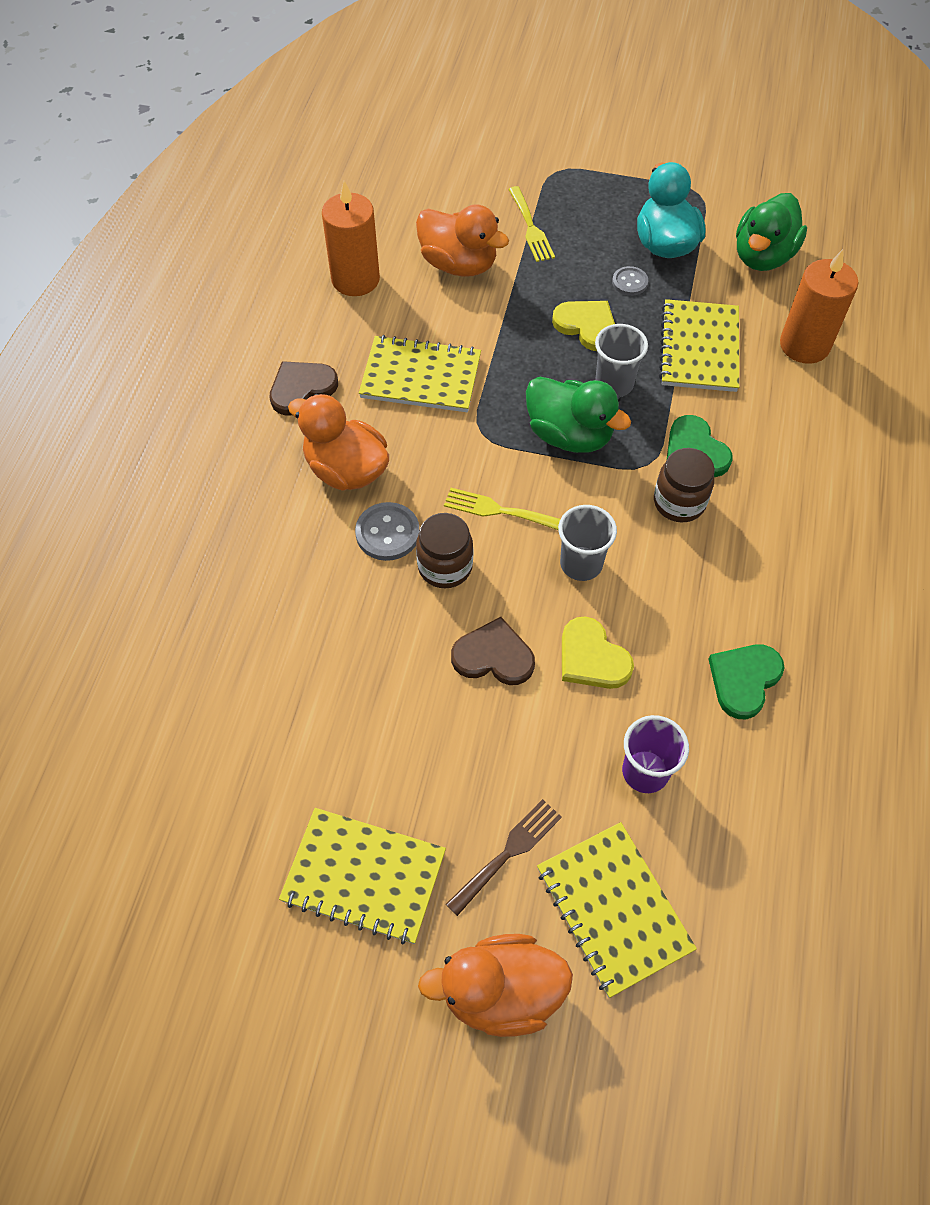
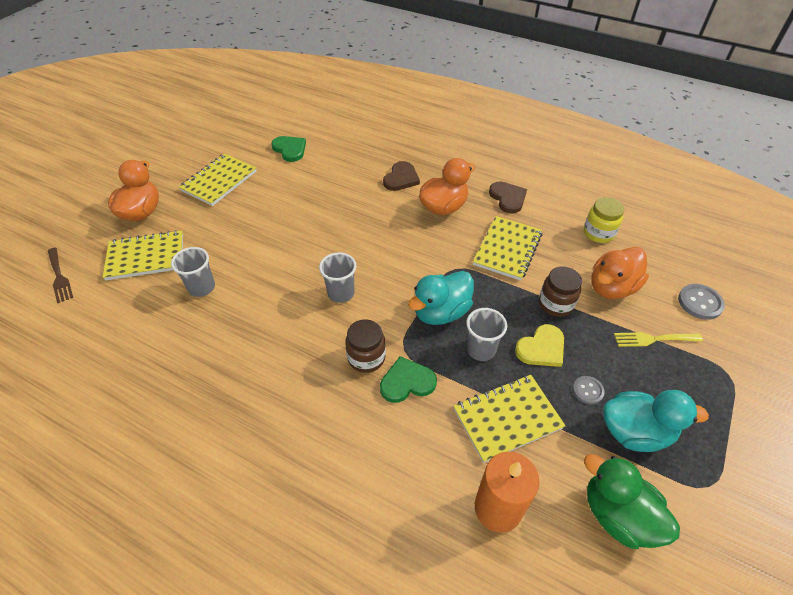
camera: 105 degrees right, 10 degrees down
orange candle [322,181,380,296] -> yellow jar [584,197,624,243]
grey button [355,502,419,561] -> grey button moved to [678,284,725,320]
brown jar [416,513,473,588] -> brown jar moved to [539,266,582,317]
yellow fork [444,488,560,530] -> none
brown fork [446,799,562,916] -> brown fork moved to [48,248,73,303]
brown heart [451,617,535,685] -> brown heart moved to [383,161,420,191]
green duck [526,377,631,453] -> turquoise duck [408,271,474,325]
yellow heart [562,616,634,689] -> none
purple cup [622,715,689,793] -> grey cup [171,247,215,297]
yellow notebook [659,299,739,392] -> yellow notebook turned 45 degrees counterclockwise [453,375,566,463]
green heart [709,644,784,719] -> green heart moved to [271,136,306,162]

